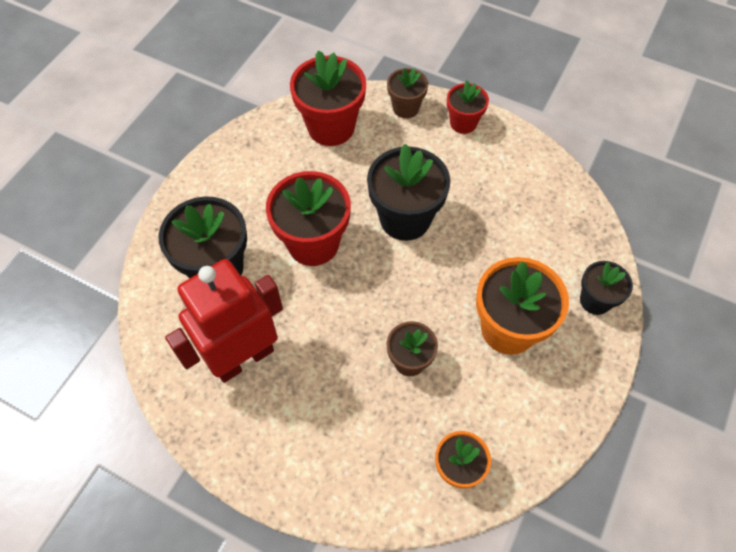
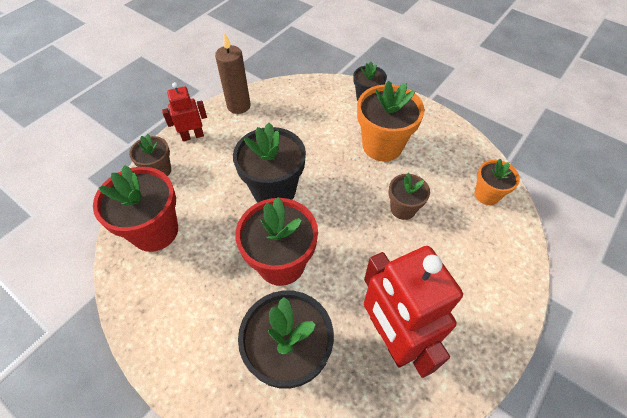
camera: 80 degrees left, 5 degrees down
red flower pot [447,81,489,134] -> red robot [162,82,207,141]
none -> brown candle [215,32,251,114]

